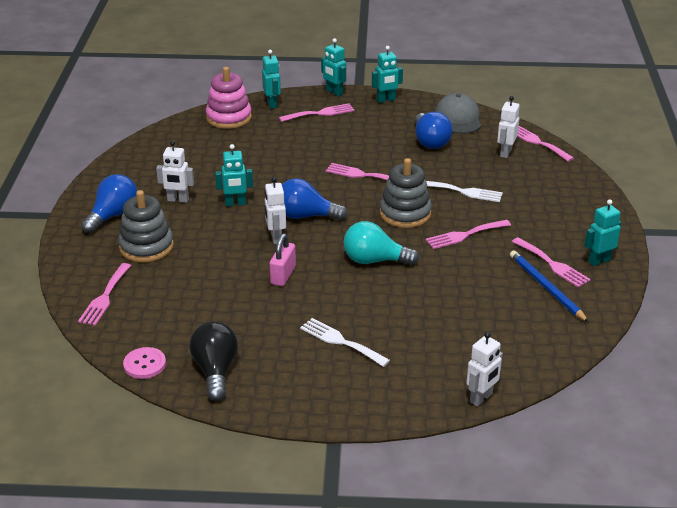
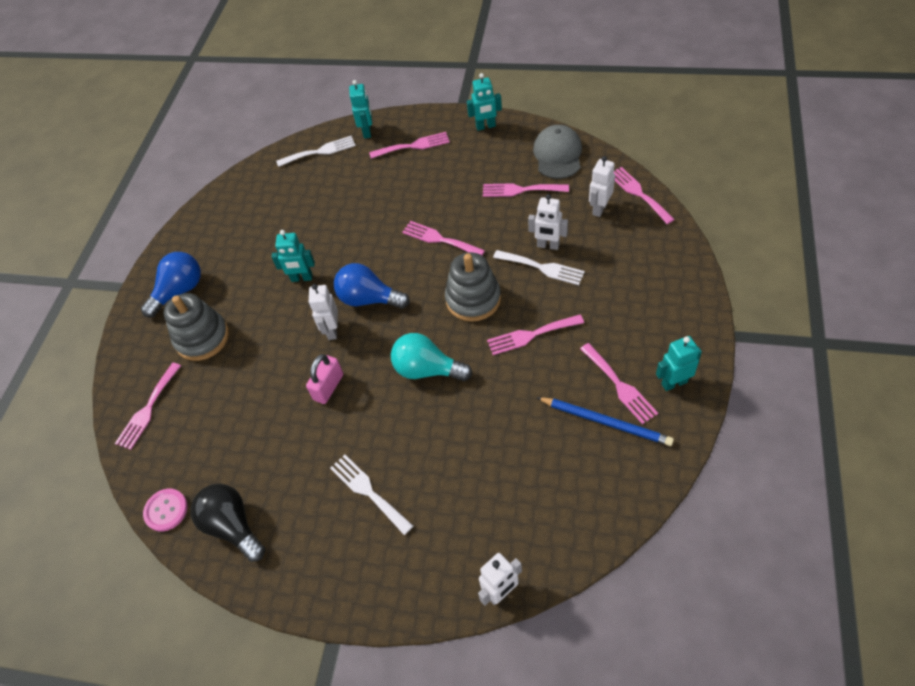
camera: 15 degrees right, 20 degrees up
white robot [156,141,194,203] -> white robot moved to [528,194,568,250]
black light bulb [189,321,238,401] -> black light bulb turned 45 degrees counterclockwise [190,484,265,562]
pink stacking toy [206,67,252,129] -> white fork [276,136,356,167]
turquoise robot [321,38,346,96] -> none
blue light bulb [415,112,453,149] -> pink fork [483,183,569,197]
blue pencil [510,250,589,322] -> blue pencil turned 135 degrees clockwise [536,397,674,446]

